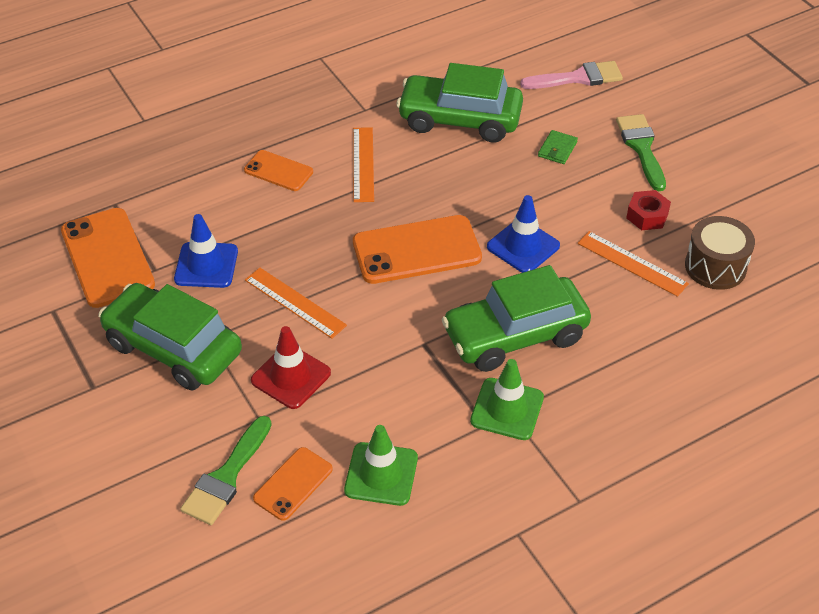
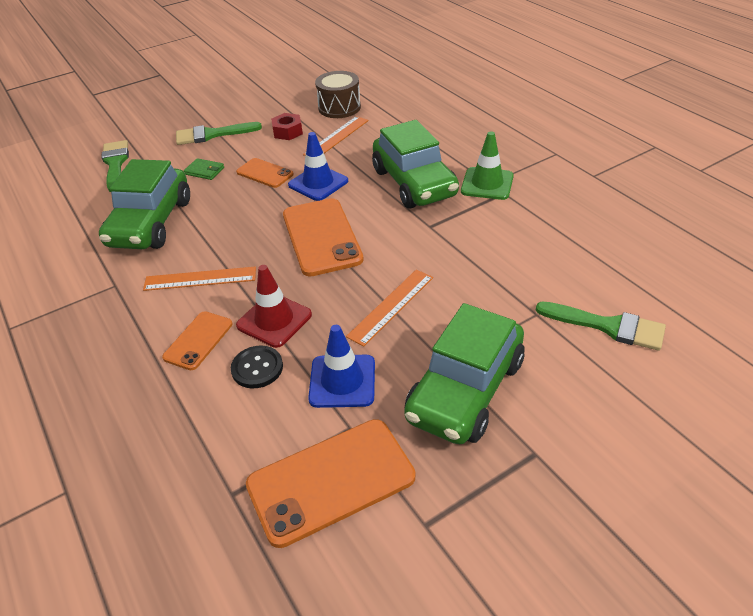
camera: 90 degrees left, 5 degrees down
red traffic cone [251,326,331,409] -> red traffic cone moved to [236,265,312,348]
orange phone [253,447,333,521] -> orange phone moved to [236,158,294,188]
green traffic cone [344,425,418,506] -> none
pink brush [520,61,623,89] -> green brush [101,140,129,192]
none -> black button [231,345,283,388]

